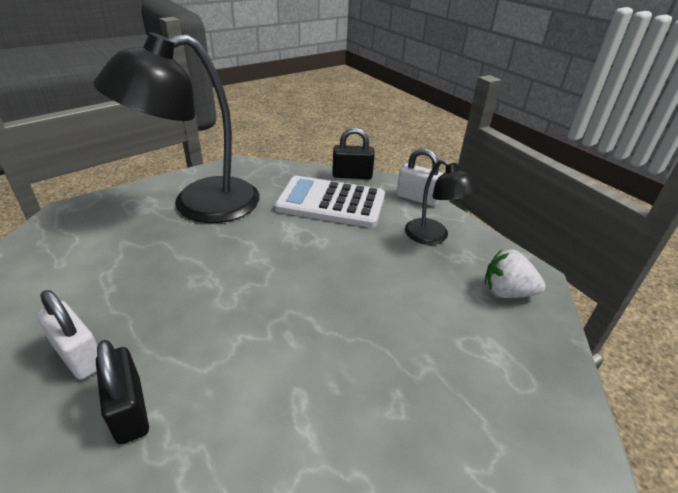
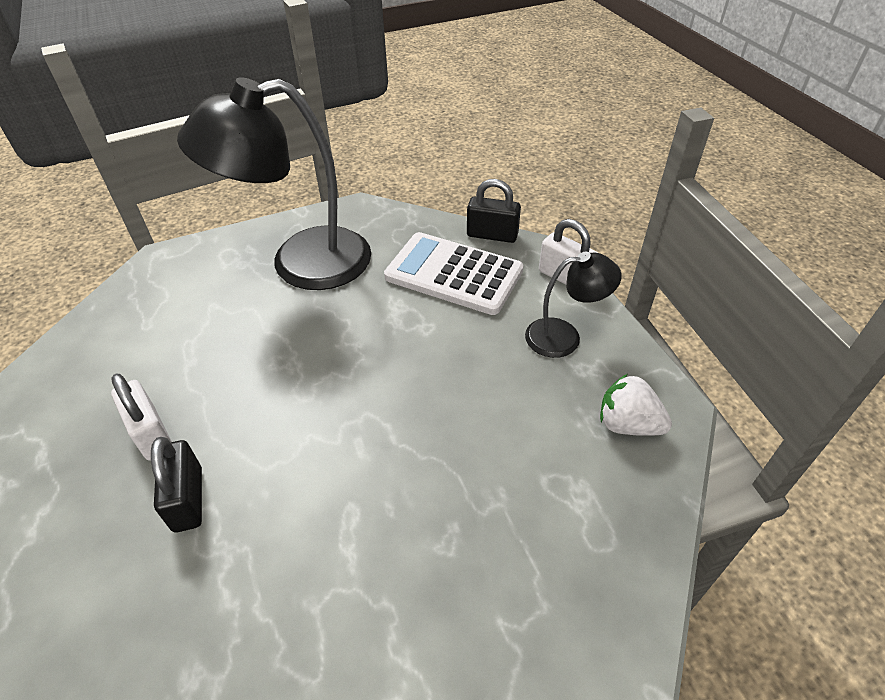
camera: 15 degrees right, 10 degrees up
black lamp [405,159,479,245] -> black lamp turned 75 degrees counterclockwise [525,252,622,358]

